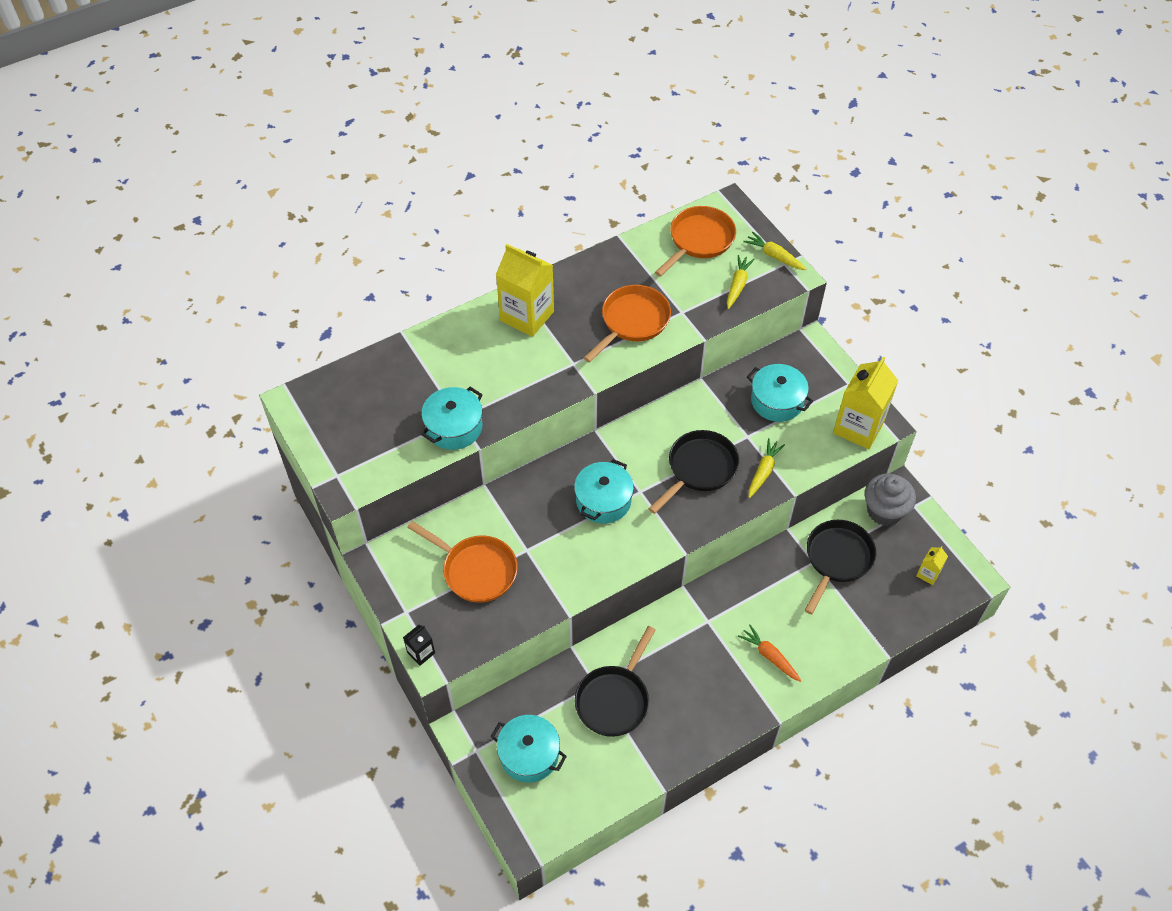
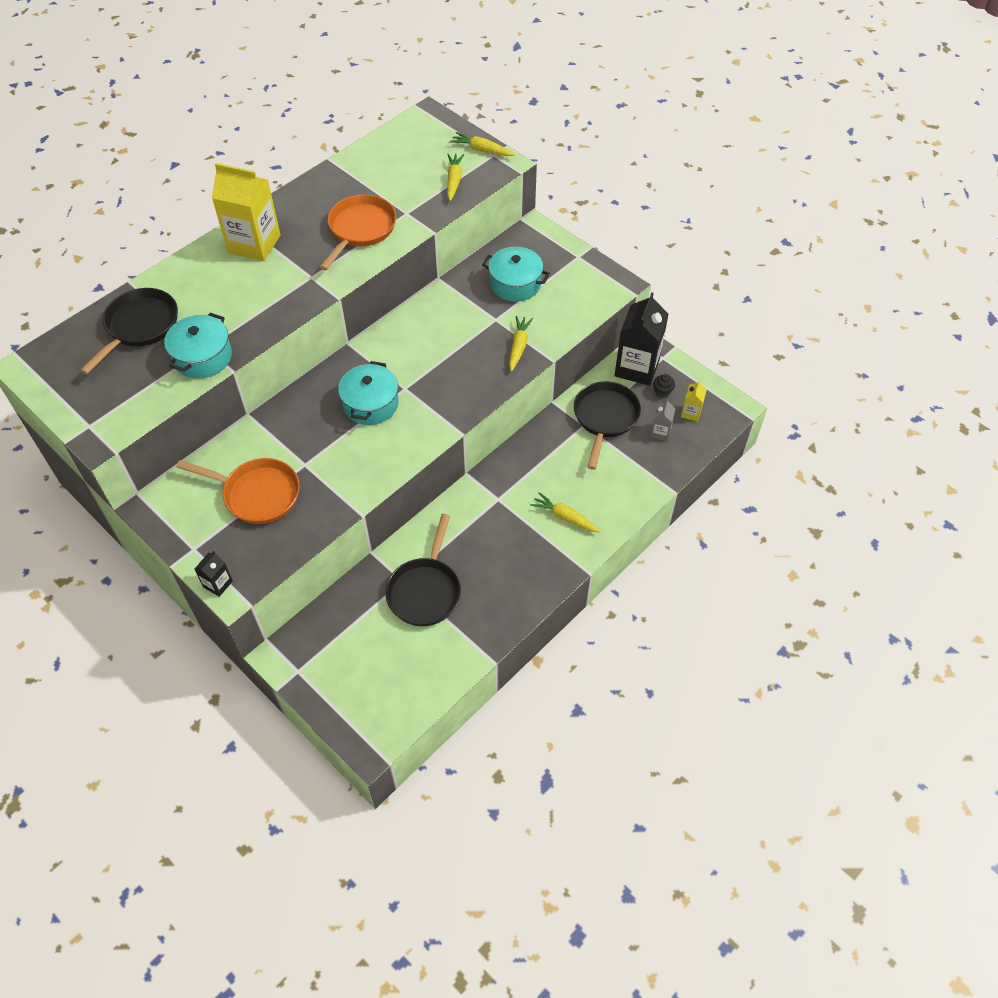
camera: 15 degrees left, 0 degrees up
turquoise pot [490,715,567,783] -> none
black pan [648,430,739,514] -> black pan moved to [80,288,178,374]
orange pan [655,206,736,277] -> none
orange carrot [738,624,801,682] -> yellow carrot [530,492,601,532]
yellow carton [833,357,899,449] -> none
grey cupcake [865,474,916,526] -> black carton [614,292,669,386]
none -> grey carton [650,400,676,441]
none -> black cupcake [653,374,675,398]

